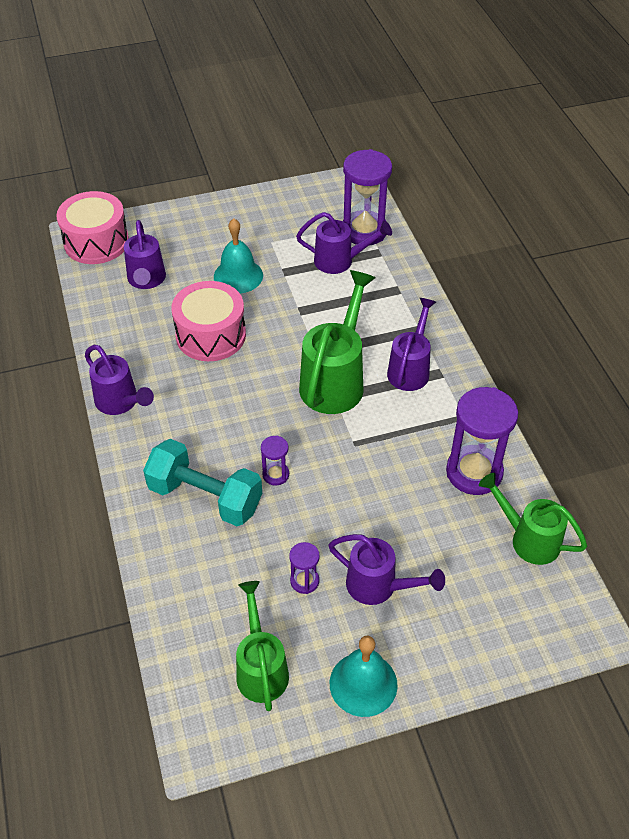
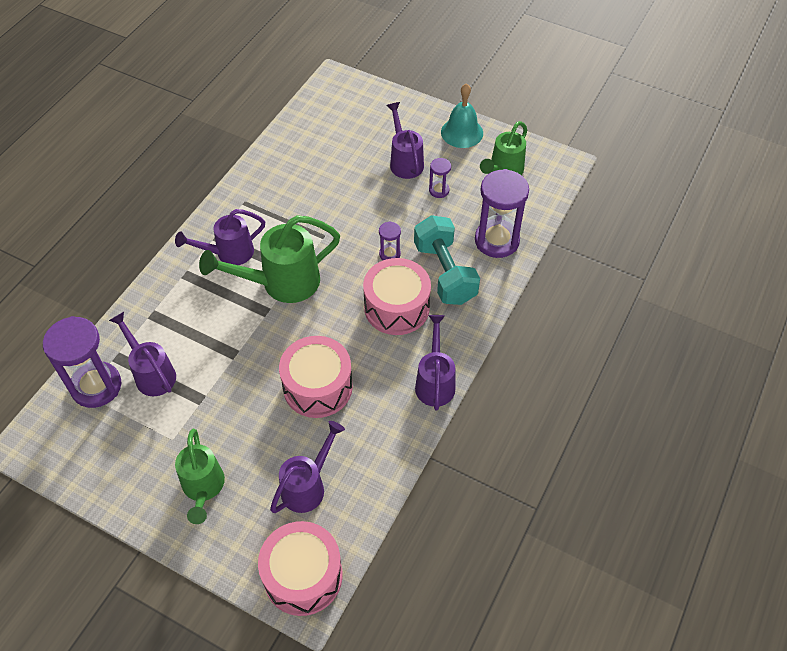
camera: 135 degrees left, 5 degrees up
turquoise bell [214,218,263,293] -> none
purple hourglass [446,387,518,495] -> purple hourglass moved to [475,169,529,258]
green watering can [479,473,587,565] -> green watering can moved to [175,429,225,524]
none -> pink drum [363,258,431,335]

